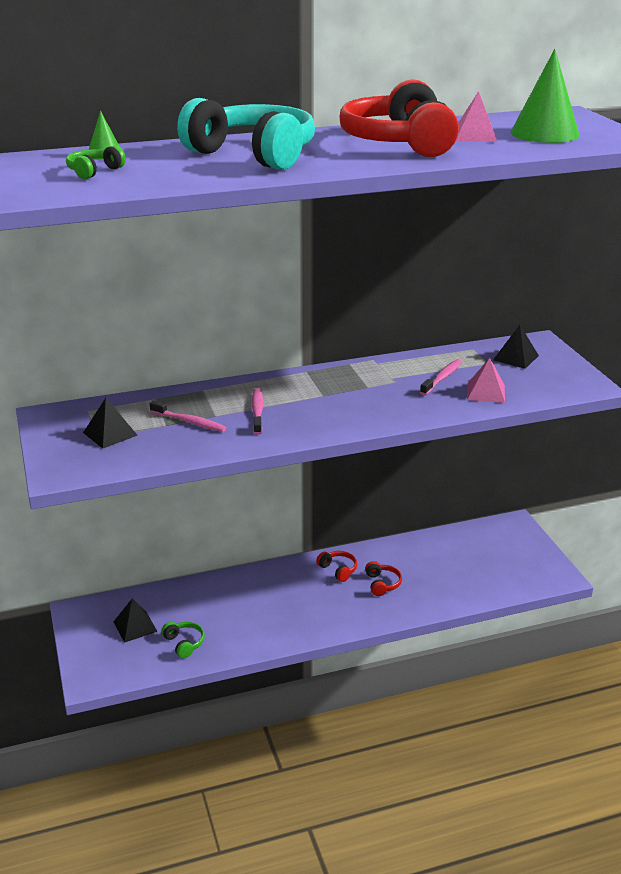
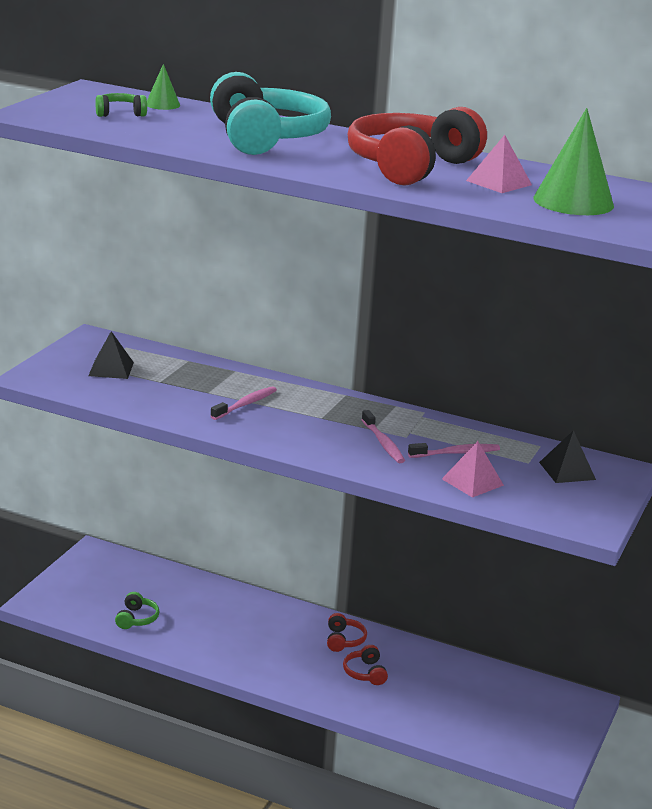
camera: 40 degrees right, 5 degrees down
black pyramid [114,599,158,643] -> none
pink toothbrush [150,400,227,432] -> pink toothbrush moved to [361,410,405,463]
red headphones [365,561,402,596] -> red headphones turned 135 degrees clockwise [343,645,388,685]

